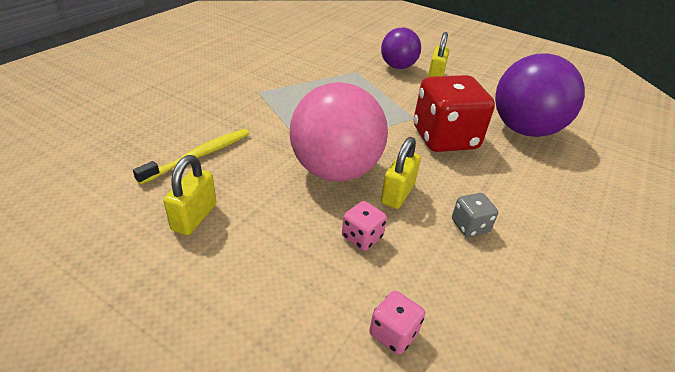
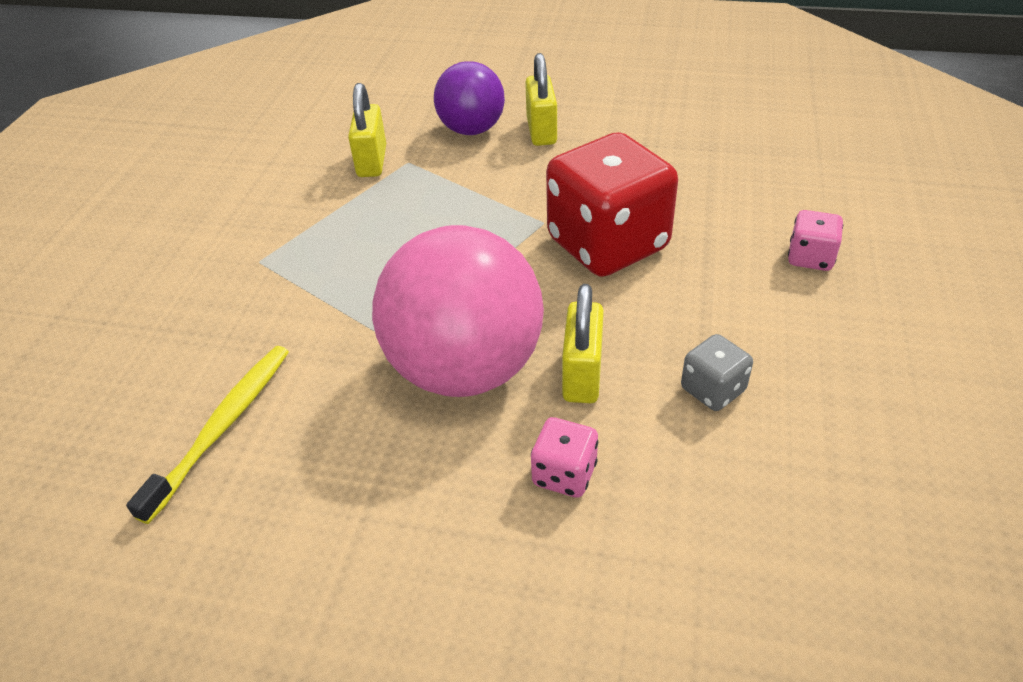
camera: 15 degrees left, 5 degrees up
yellow padlock [163,155,216,235] -> yellow padlock moved to [348,83,386,177]
pink dice [369,291,425,355] -> pink dice moved to [788,210,843,271]
purple ball [495,53,585,137] -> none

